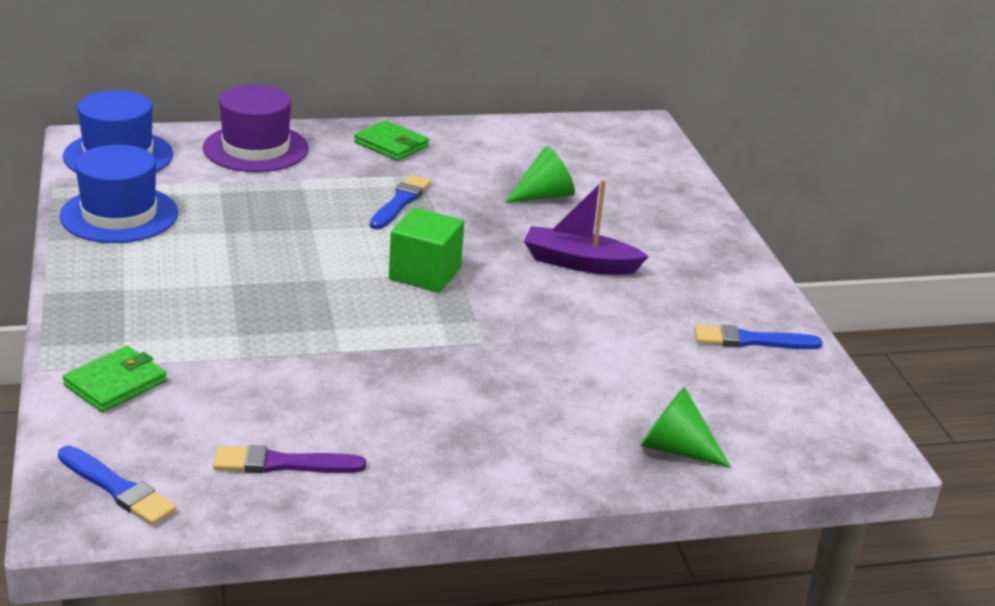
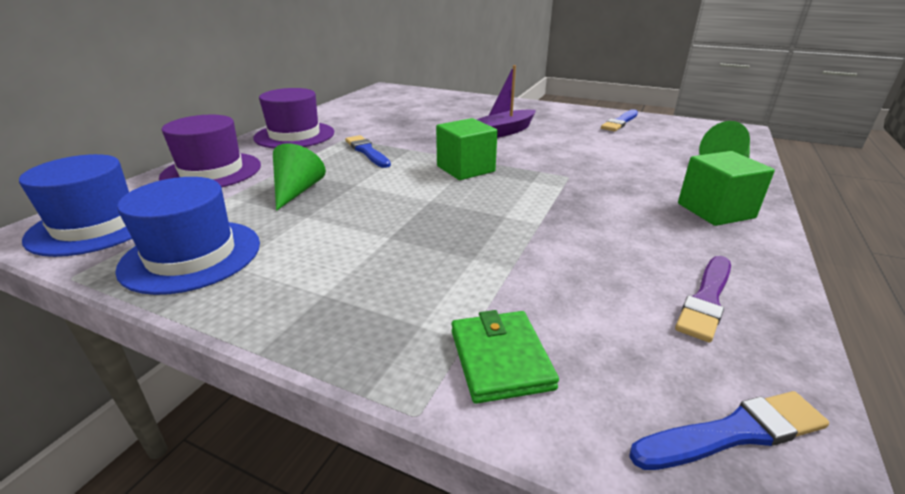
camera: 50 degrees left, 0 degrees up
green wallet [354,120,429,161] -> purple hat [253,88,334,148]
green cone [505,146,575,203] -> green cone moved to [273,143,326,211]
none -> green cube [678,151,775,226]

